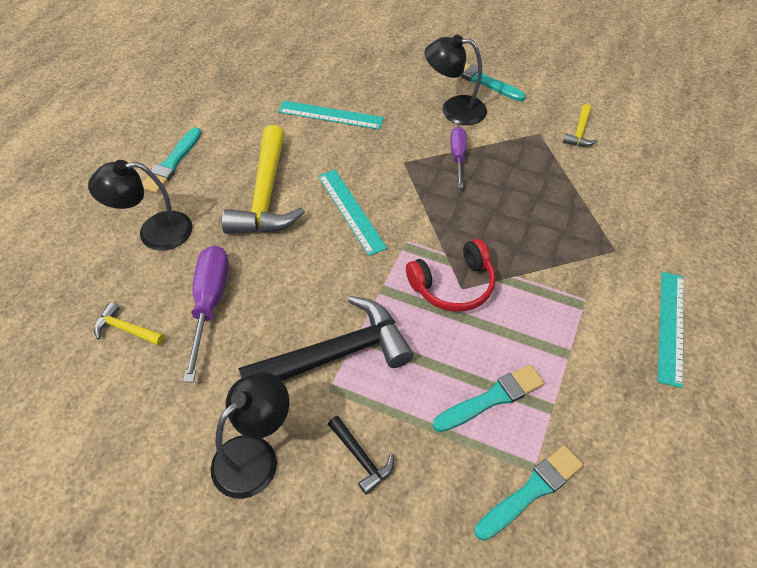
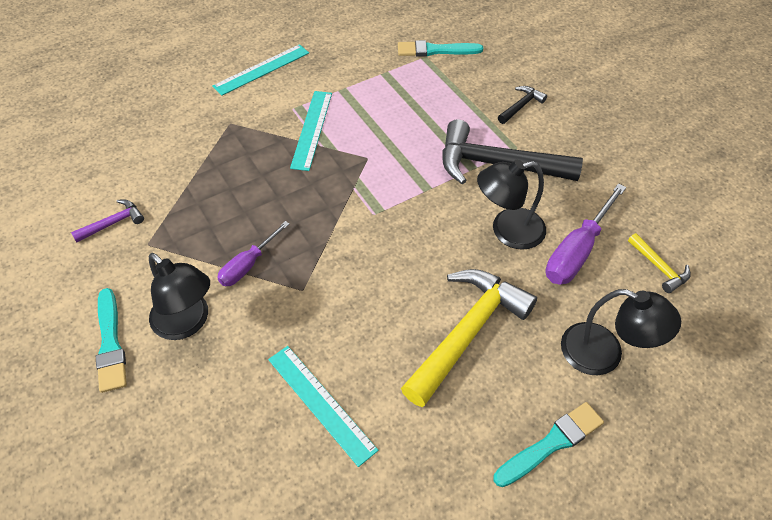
camera: 145 degrees left, 0 degrees up
black lamp [211,371,289,499] -> black lamp moved to [477,160,546,250]
turquoise ruler [318,170,387,256] -> turquoise ruler moved to [290,91,332,171]
black hammer [328,416,394,495] -> black hammer turned 45 degrees clockwise [498,86,547,124]
red headphones [406,239,496,312] -> none
turquoise brush [433,364,545,432] -> none
yellow hammer [563,104,598,147] -> purple hammer [71,200,144,242]

